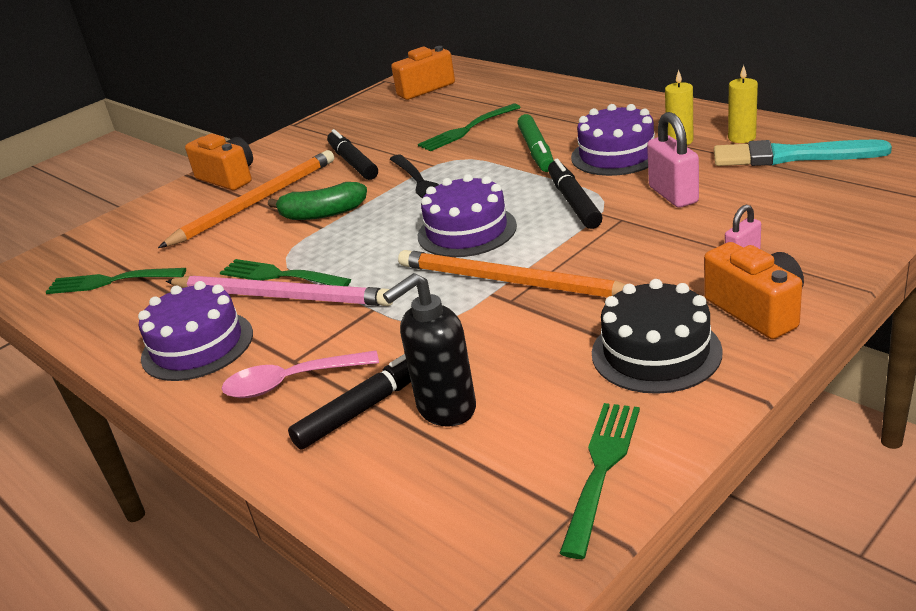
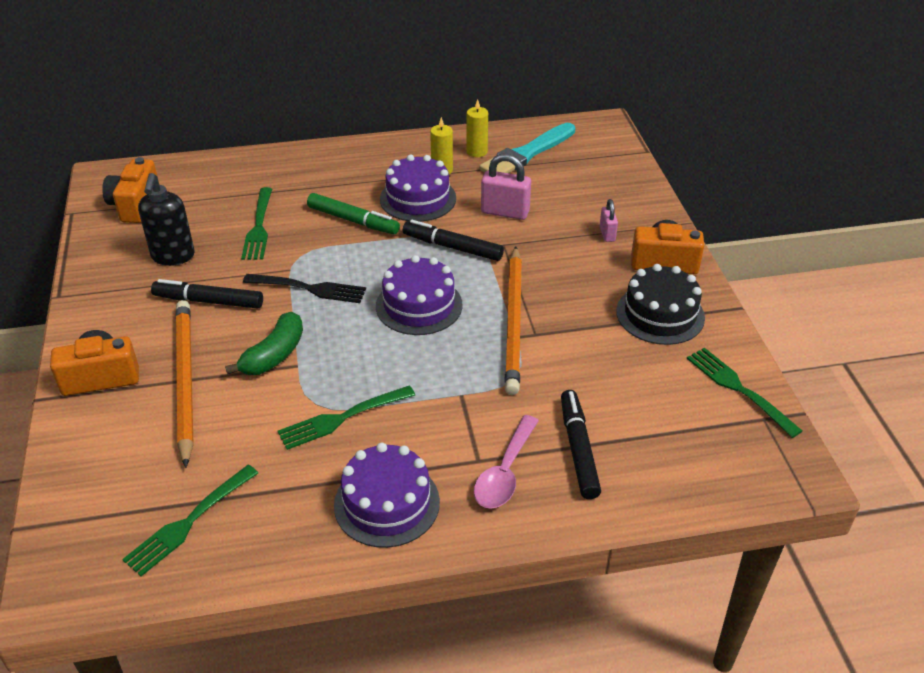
camera: 60 degrees left, 10 degrees up
pink pencil [166,275,394,306] -> none
black soap dispenser [383,273,476,427] -> black soap dispenser moved to [138,173,195,266]
orange pencil [398,250,626,297] -> orange pencil turned 60 degrees counterclockwise [504,246,522,395]

